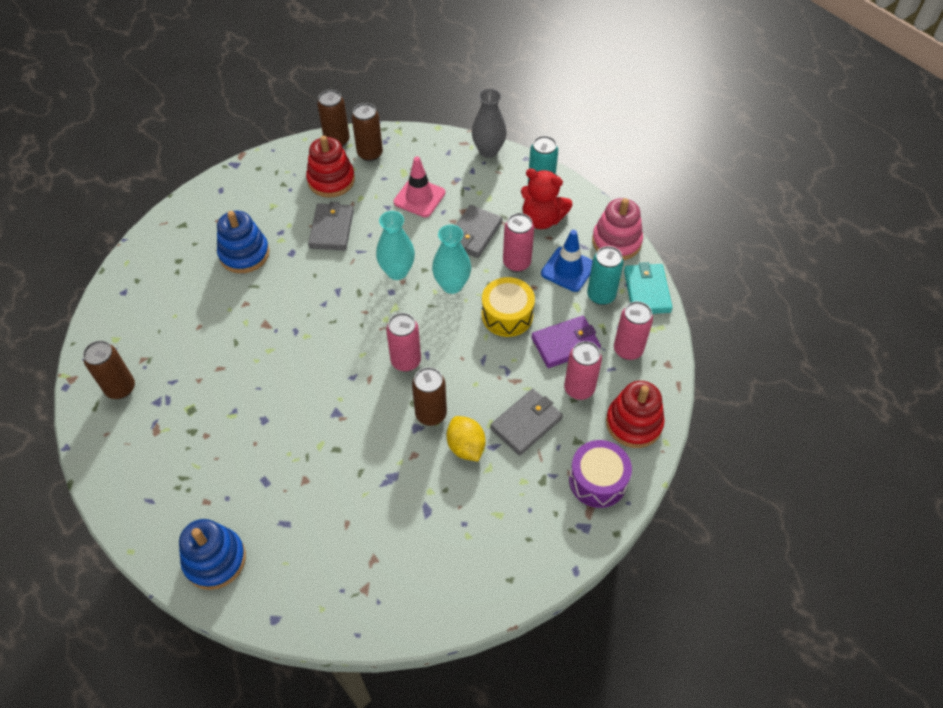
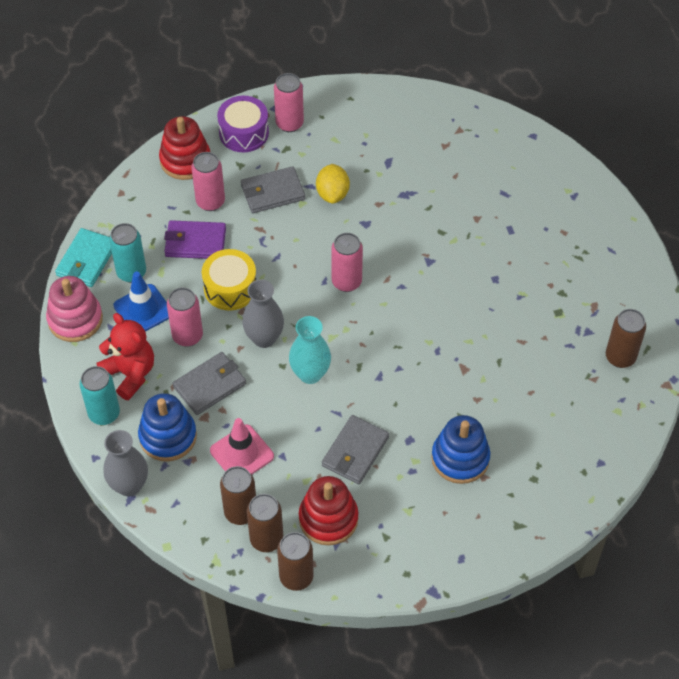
camera: 155 degrees left, 0 degrees up
blue stacking toy [179,519,246,590] -> blue stacking toy moved to [138,393,197,462]
brown can [412,367,447,426] -> brown can moved to [220,466,256,525]
turquoise vase [432,225,471,294] -> grey vase [242,280,284,348]
pink can [614,301,653,360] -> pink can moved to [274,73,304,132]

